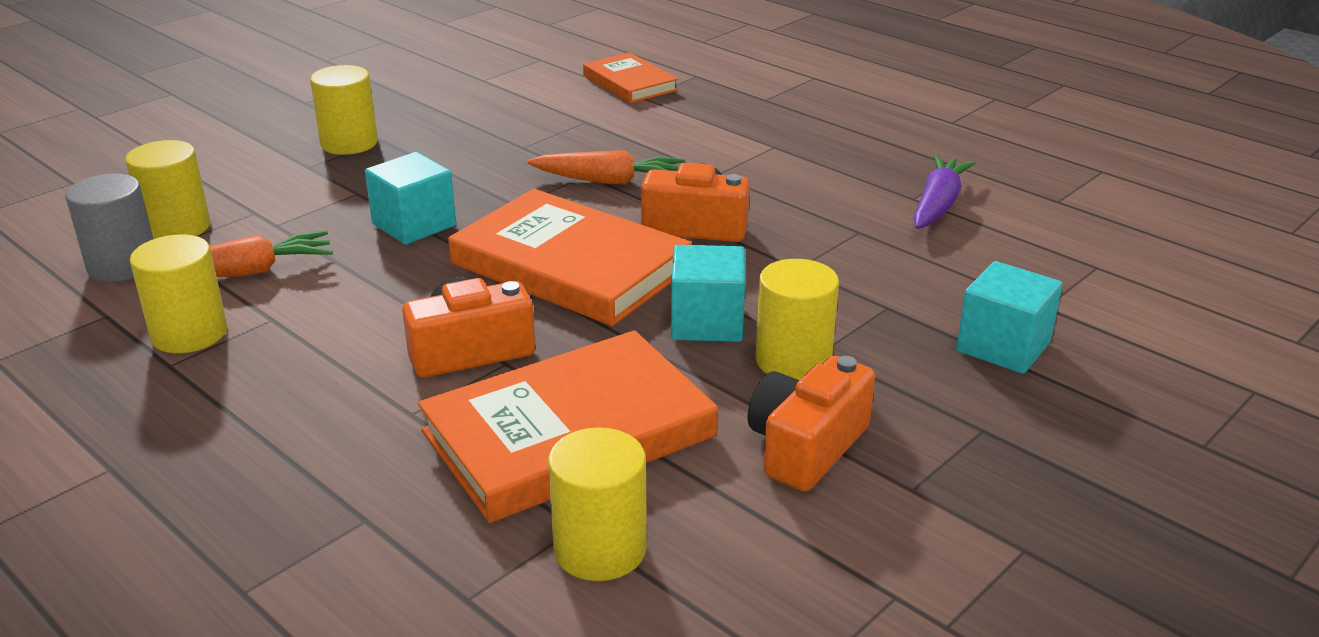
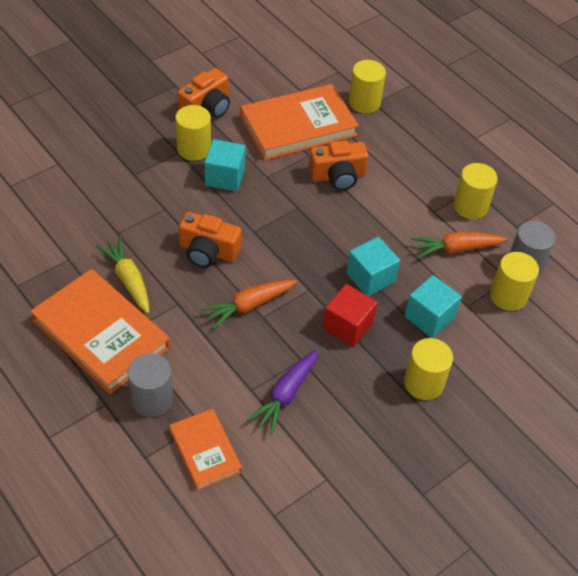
camera: 175 degrees left, 20 degrees up
orange book [448,189,692,326] -> orange book moved to [30,269,170,394]
orange carrot [527,150,685,184] -> orange carrot turned 45 degrees counterclockwise [201,280,297,329]
yellow cylinder [548,427,647,581] -> yellow cylinder moved to [349,60,386,113]
purple carrot [913,155,976,229] -> purple carrot moved to [247,350,318,435]
turquoise cube [956,261,1062,374] -> turquoise cube moved to [404,275,462,338]
none -> yellow carrot [96,237,149,314]
none -> grey cylinder [128,353,173,417]
none -> red cube [323,284,377,347]

